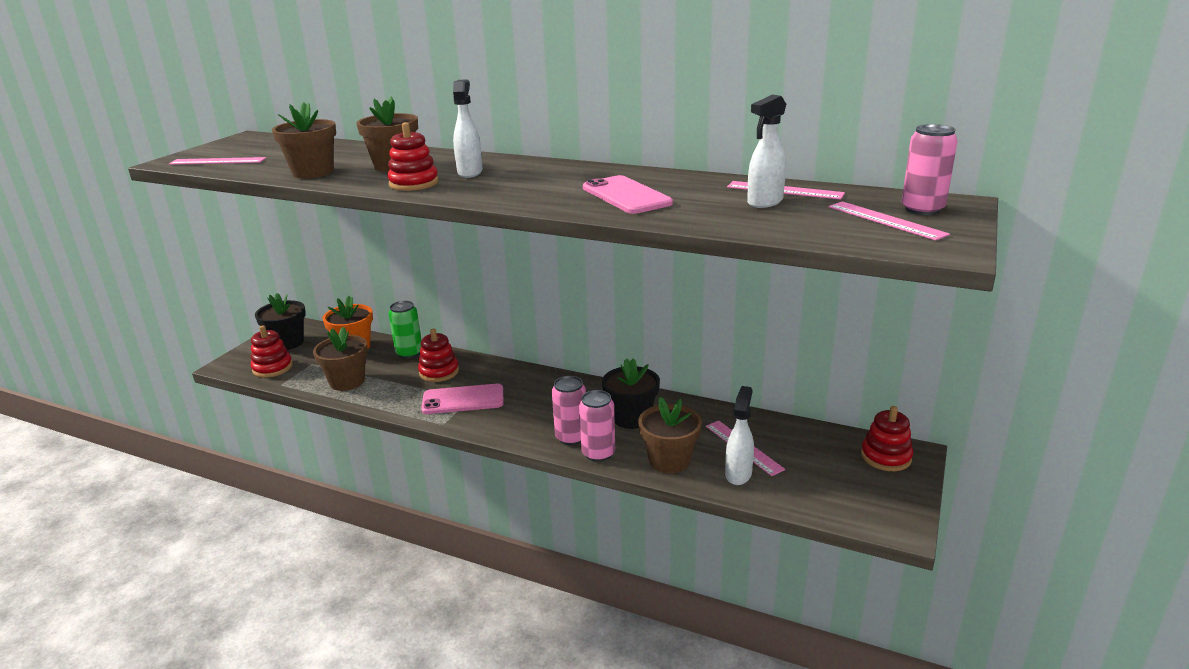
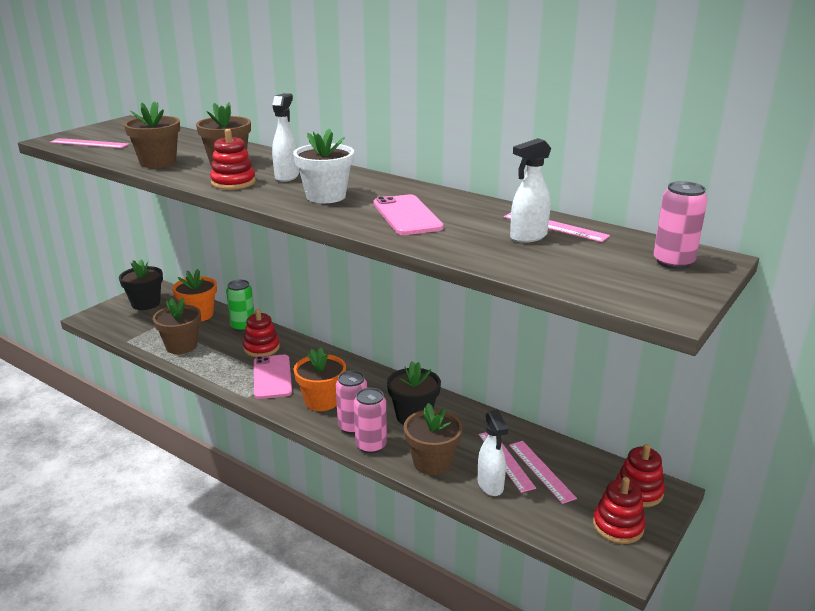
camera: 10 degrees right, 0 degrees up
red stacking toy [251,325,293,378] -> red stacking toy moved to [593,477,645,544]
pink phone [421,384,504,414] -> pink phone turned 75 degrees clockwise [254,355,292,399]
white spray bottle [725,386,754,485] -> white spray bottle turned 135 degrees clockwise [478,410,508,496]
pink ruler [828,201,950,241] -> pink ruler moved to [509,441,577,504]
none -> white flower pot [293,129,354,203]
none -> orange flower pot [294,347,346,411]

